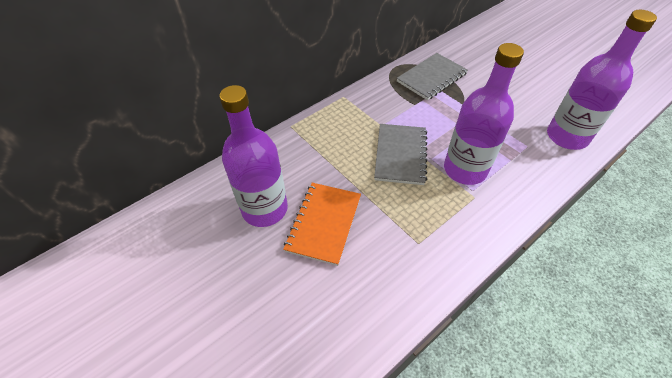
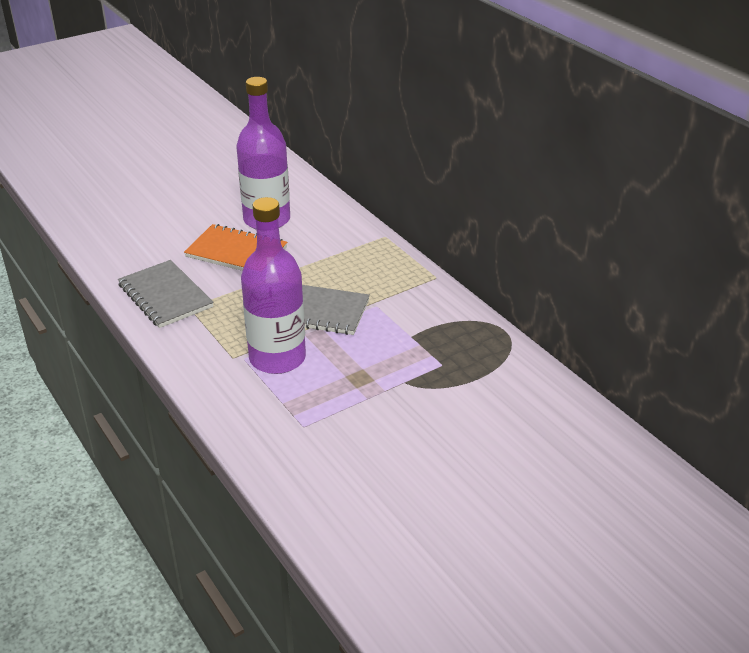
camera: 95 degrees right, 15 degrees down
grey notebook [397,53,468,100] -> grey notebook moved to [118,260,214,328]
purple bottle [547,10,657,150] -> none

